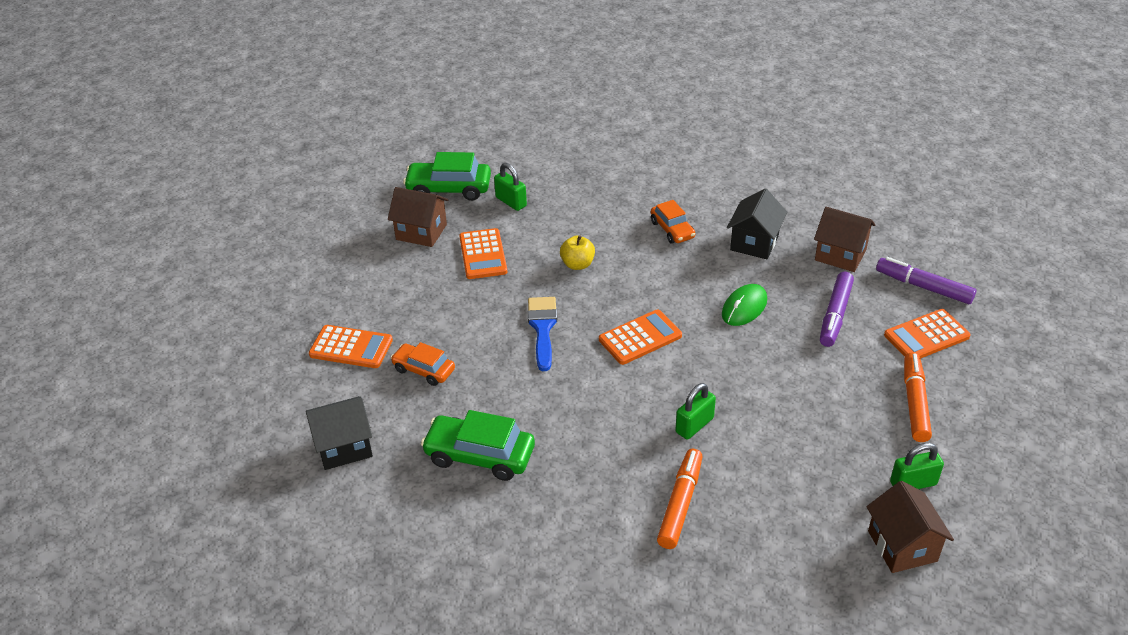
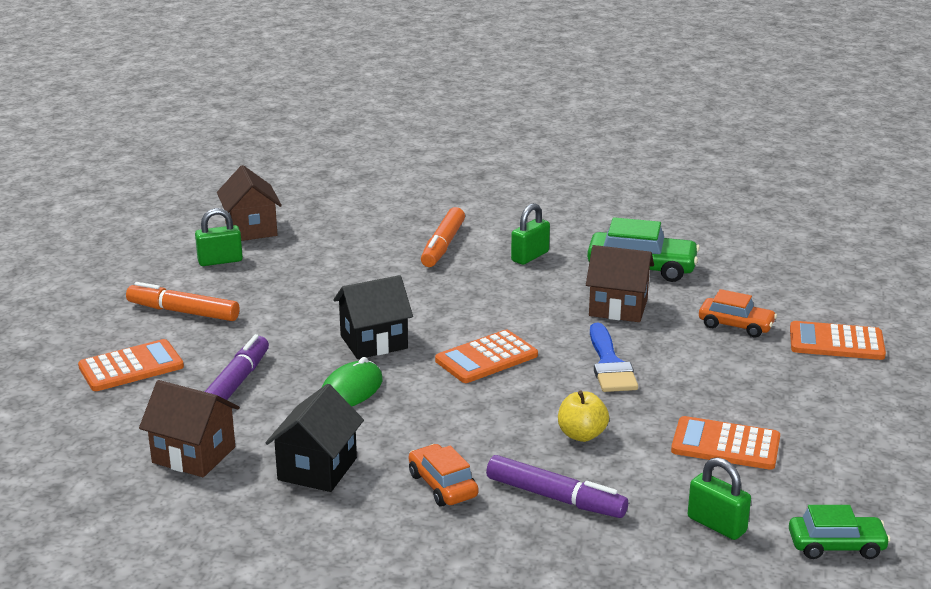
camera: 175 degrees right, 15 degrees down
black house [306,396,373,470] -> black house moved to [333,275,413,359]
brown house [388,187,449,247] -> brown house moved to [586,245,654,322]
green car [403,152,491,201] -> green car [789,505,891,559], size x0.63
orange calculator [459,228,507,279] -> orange calculator turned 60 degrees counterclockwise [671,416,780,470]
green padlock [675,383,716,440] -> green padlock moved to [511,203,550,265]
purple marker [876,257,976,304] -> purple marker moved to [486,455,628,518]
orange marker [904,352,932,442] -> orange marker turned 105 degrees clockwise [126,282,240,321]

